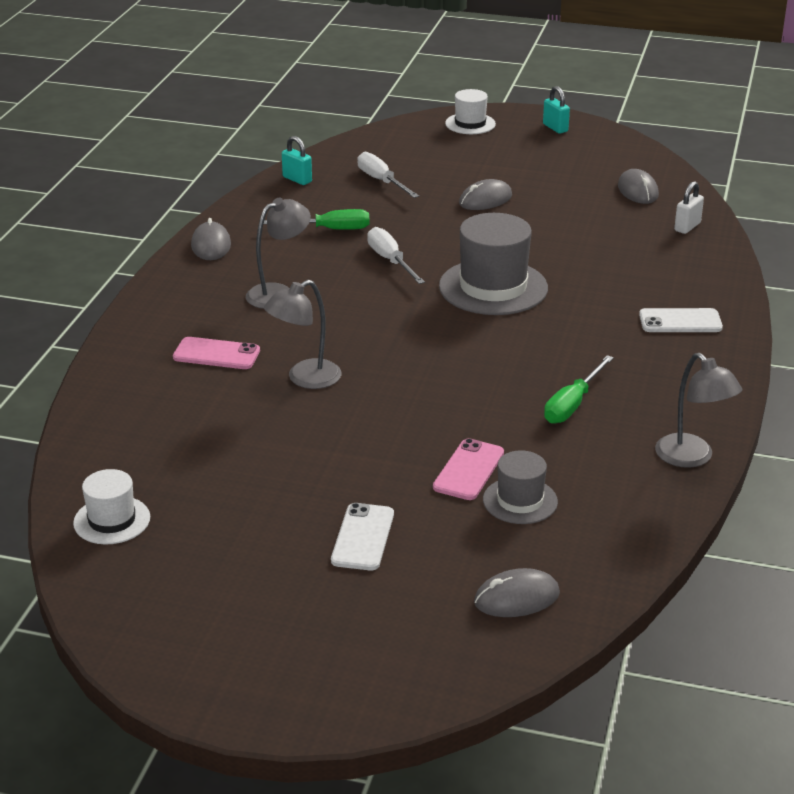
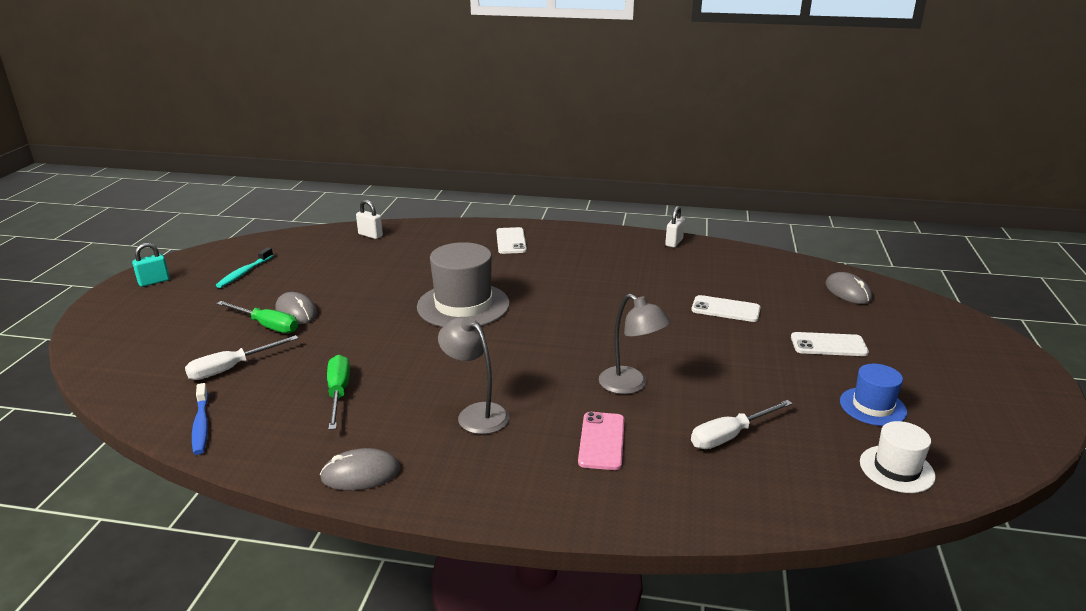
camera: 95 degrees left, 5 degrees down
turquoise padlock [282,136,312,185] -> blue toothbrush [192,383,209,455]
white screwdriver [367,227,425,284] -> white screwdriver moved to [691,400,793,449]
pink phone [433,438,504,500] -> white phone [691,295,761,322]
white hat [445,89,496,134] -> none
grey hat [483,450,558,524] -> none
green screwdriver [544,355,614,424] -> green screwdriver moved to [216,301,298,333]
grey mouse [618,169,659,204] -> none
grey lamp [655,353,742,468] -> white padlock [665,206,685,248]
none -> turquoise toothbrush [216,247,273,288]
none -> blue hat [840,364,907,426]

